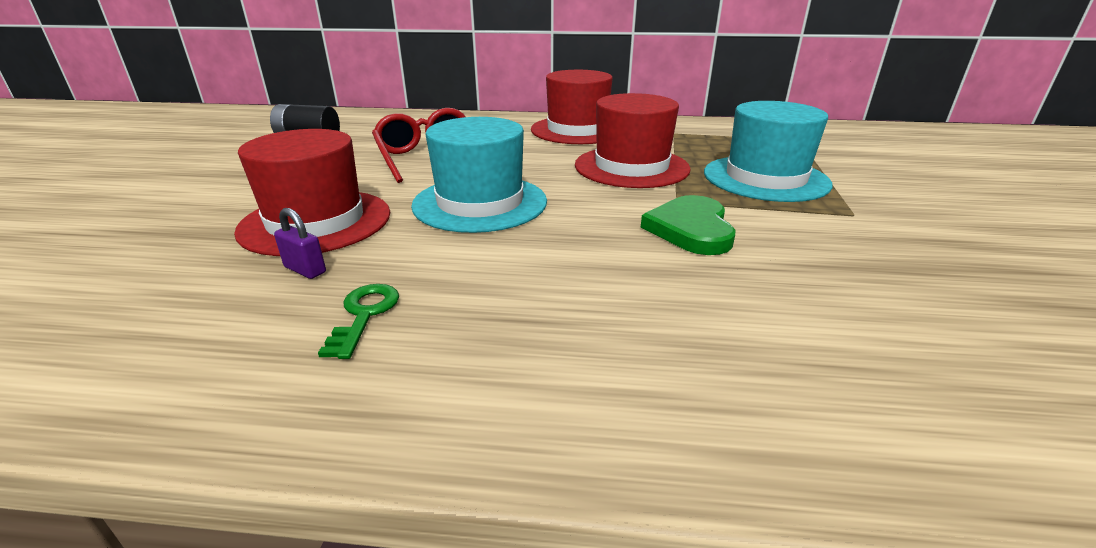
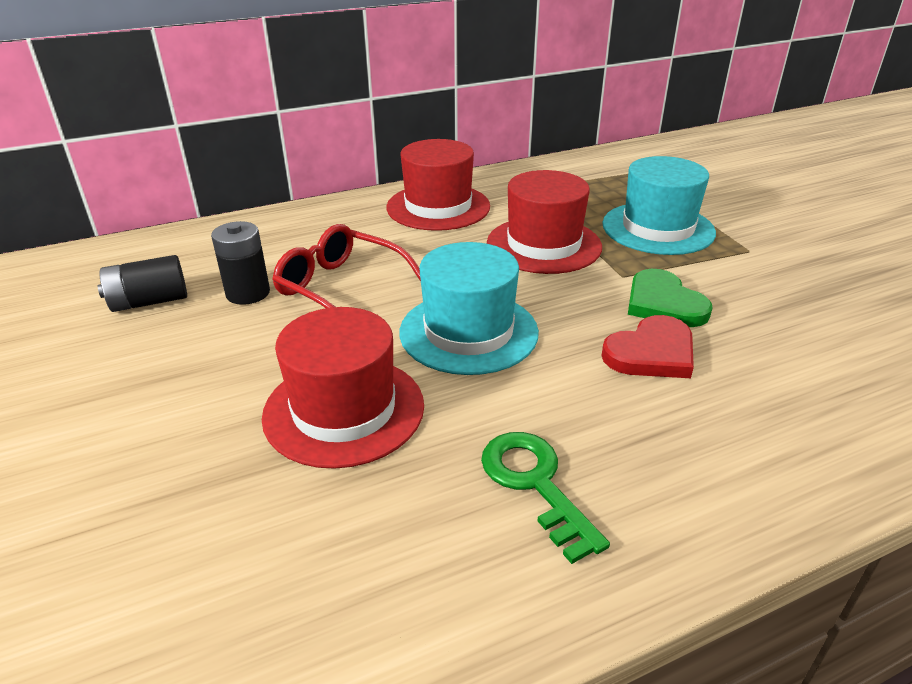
camera: 30 degrees left, 5 degrees up
purple padlock [274,208,326,279] -> none
green key [318,284,399,359] -> green key [481,432,610,564], size x1.53
none -> black battery [211,221,270,305]
none -> red heart [601,315,694,378]

